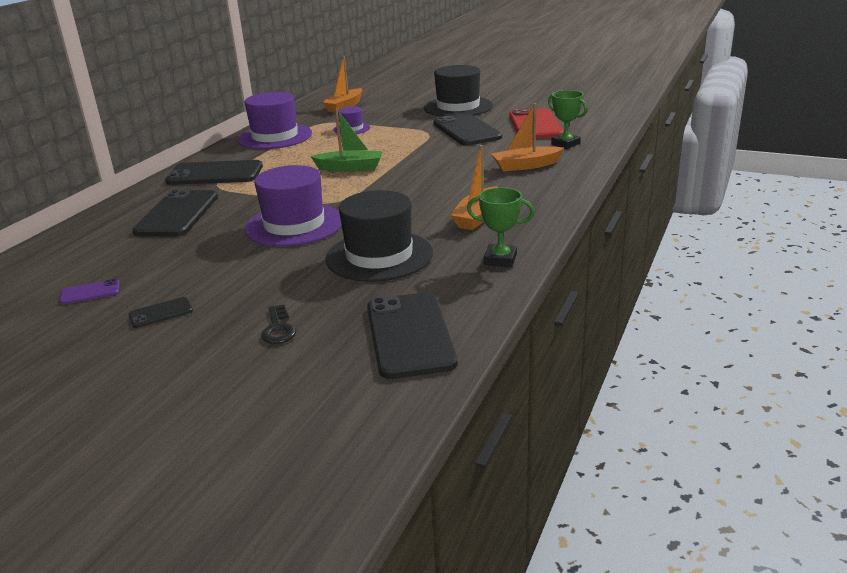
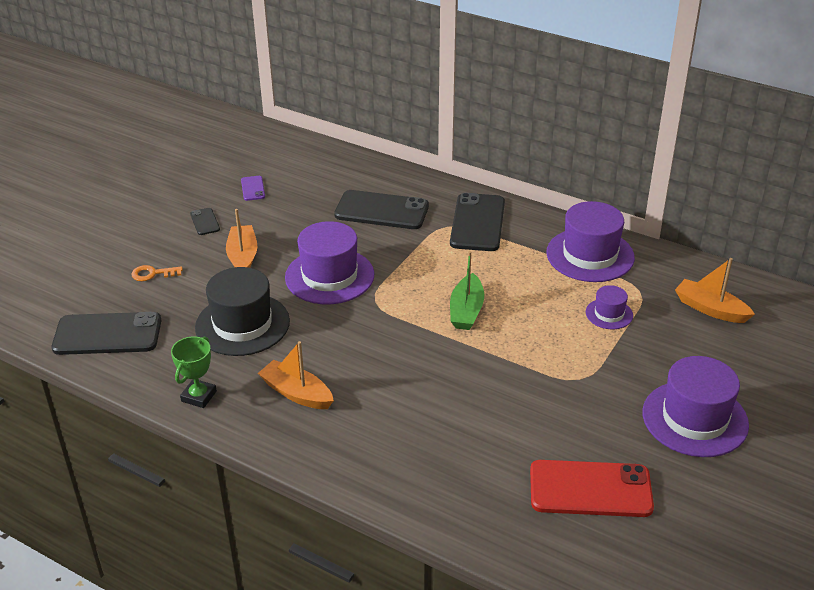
camera: 95 degrees right, 10 degrees up
black key [261,305,296,344] -> orange key [131,265,183,281]
black hat [424,65,493,117] -> purple hat [643,356,749,457]
black phone [434,113,502,146] -> none
orange boat [492,103,564,172] -> orange boat moved to [226,209,258,268]
green trophy [548,90,587,149] -> none

